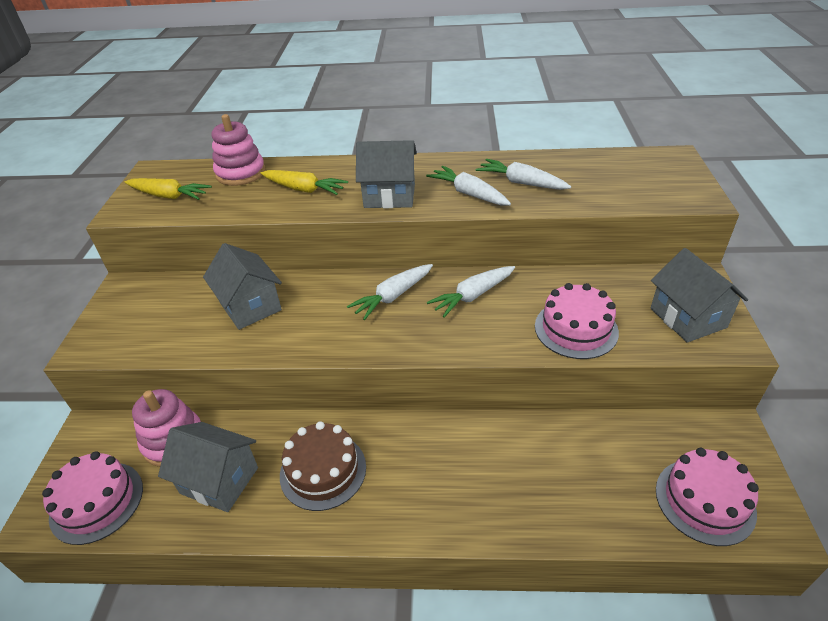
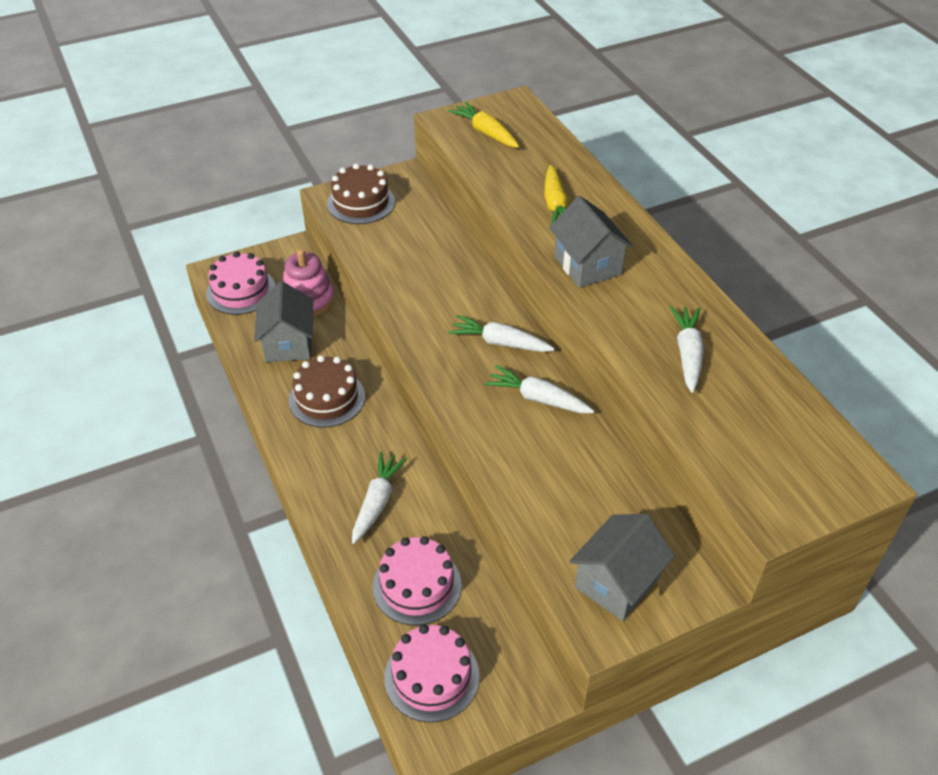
camera: 60 degrees right, 5 degrees up
yellow carrot [125,178,212,200] -> yellow carrot turned 150 degrees clockwise [448,102,519,148]
grey house [203,243,282,330] -> none
pink stacking toy [212,114,265,186] -> none
white carrot [426,166,511,205] -> white carrot moved to [352,451,408,544]
pink cake [535,283,619,359] -> pink cake moved to [373,536,461,625]
none -> brown cake [327,163,395,224]

